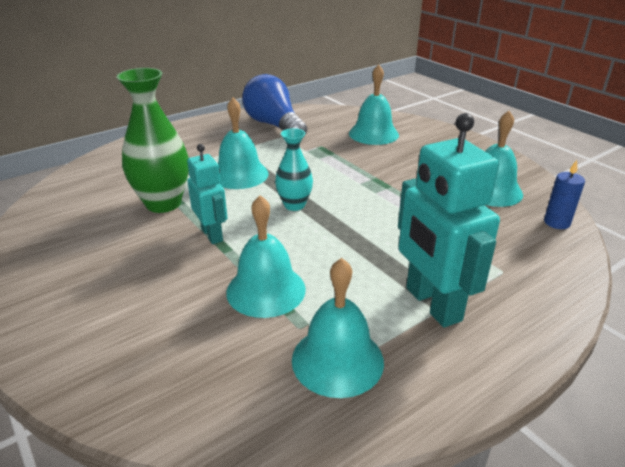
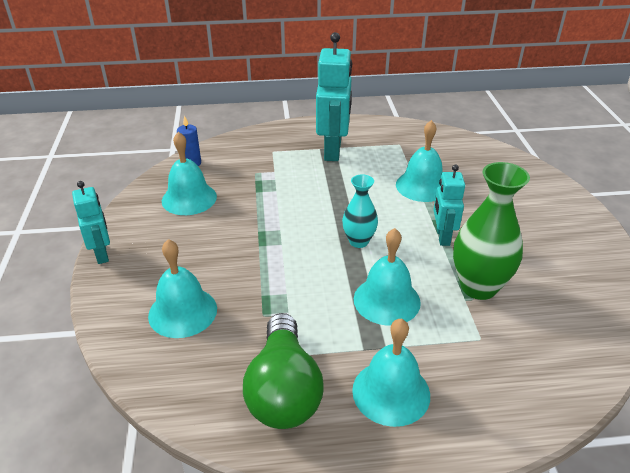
camera: 150 degrees left, 5 degrees up
blue light bulb [242,74,307,135] -> green light bulb [243,313,324,429]
turquoise bell [292,258,384,398] -> turquoise bell moved to [352,319,430,427]
none -> turquoise robot [72,181,110,264]

